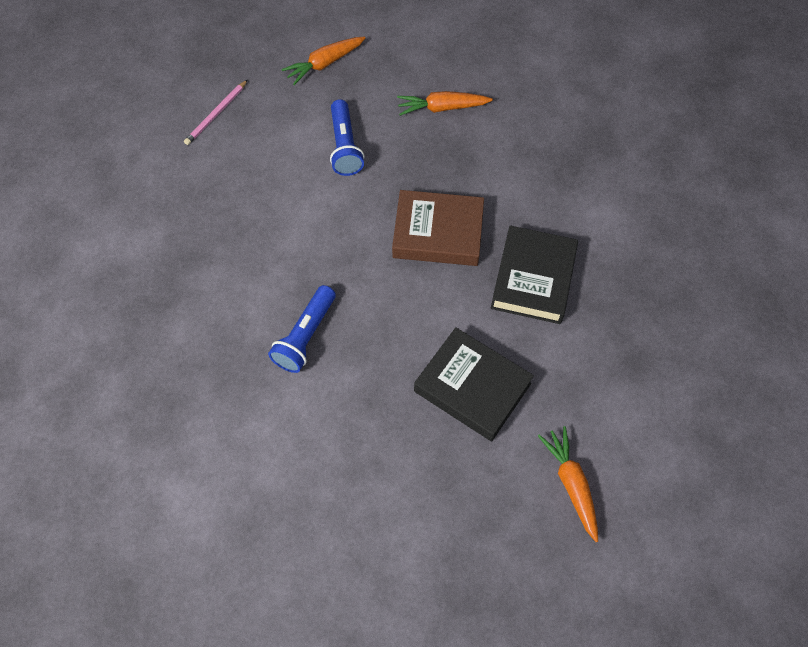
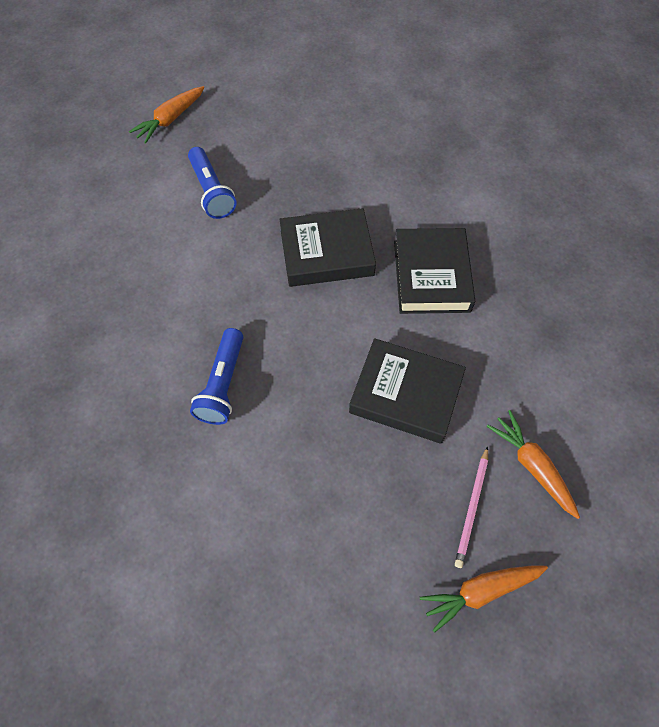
camera: 15 degrees left, 0 degrees up
pink pencil [184,80,248,145] -> pink pencil moved to [455,446,488,568]
brown book [392,190,484,266] -> black book [279,208,376,287]
orange carrot [397,91,493,116] -> orange carrot moved to [420,565,548,633]

